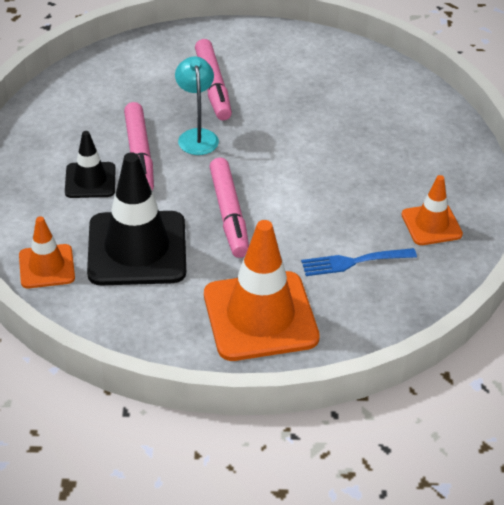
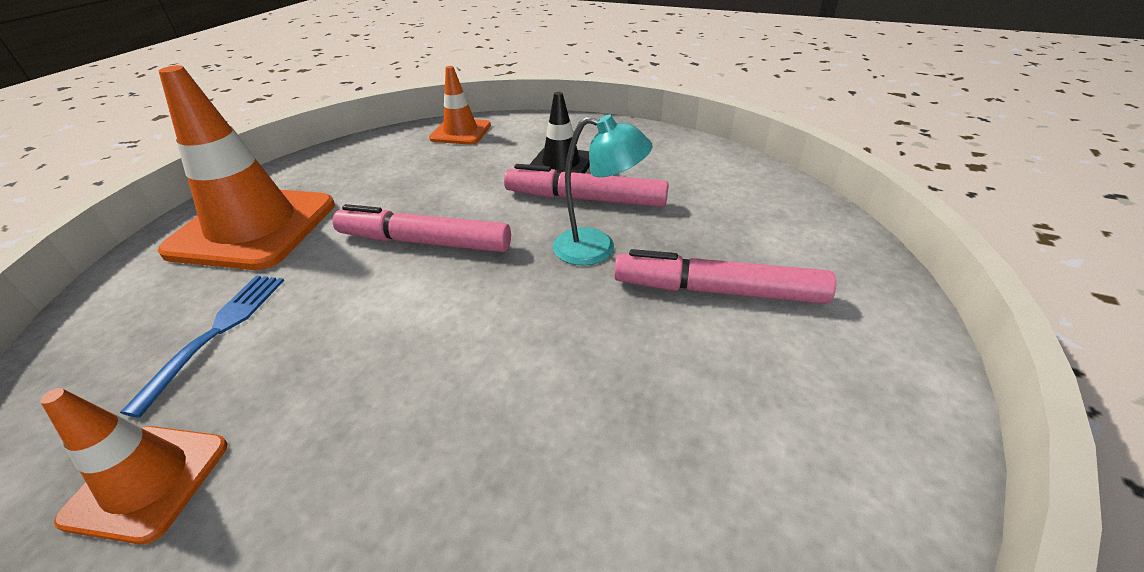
camera: 115 degrees right, 5 degrees down
black traffic cone [87,152,186,285] -> none

